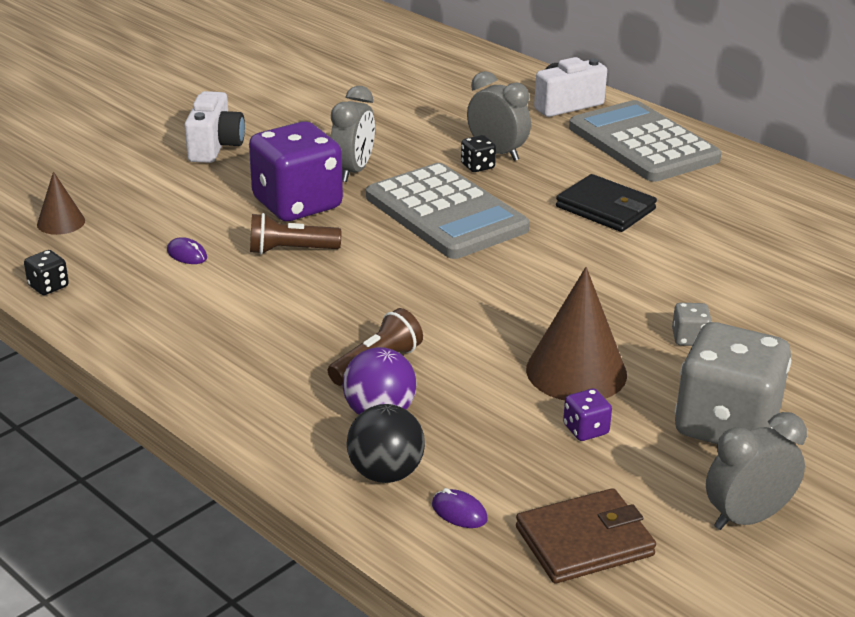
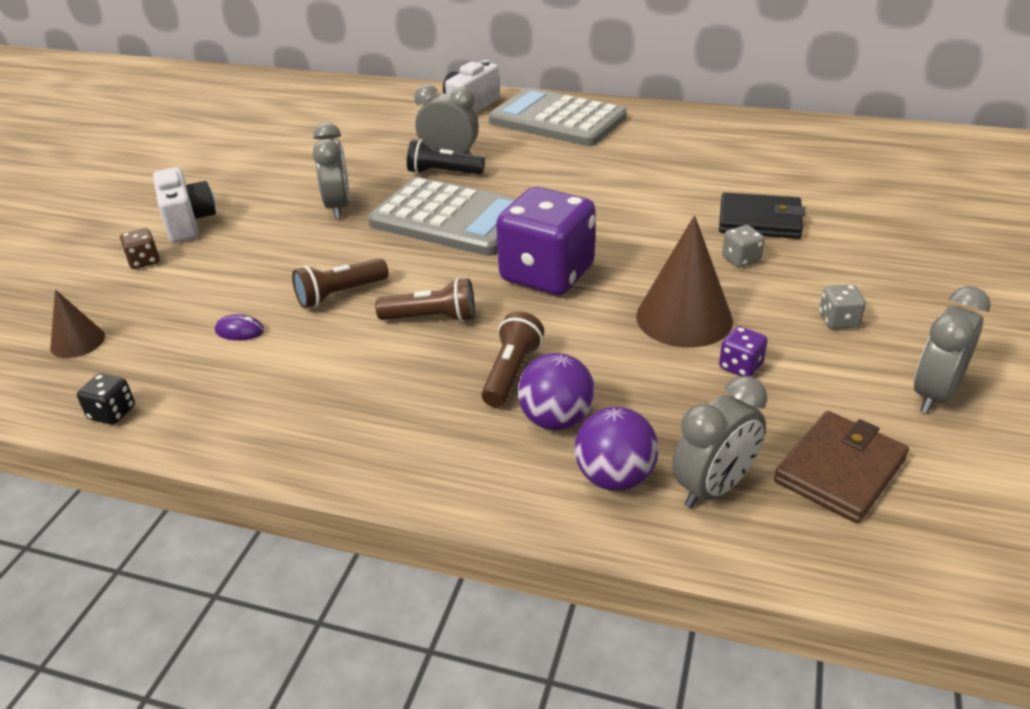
camera: 25 degrees left, 5 degrees up
purple dice [249,122,343,221] -> purple dice moved to [496,187,596,295]
black ball [346,404,425,483] -> purple ball [575,407,659,491]
purple mouse [432,488,487,528] -> grey clock [672,376,768,509]
black dice [461,135,496,172] -> black flashlight [407,139,485,175]
black wallet [556,174,657,232] -> black wallet moved to [719,192,805,239]
grey dice [675,322,791,444] -> grey dice [819,284,866,329], size x0.40
none -> brown dice [120,228,160,269]
none -> brown flashlight [375,278,475,322]

